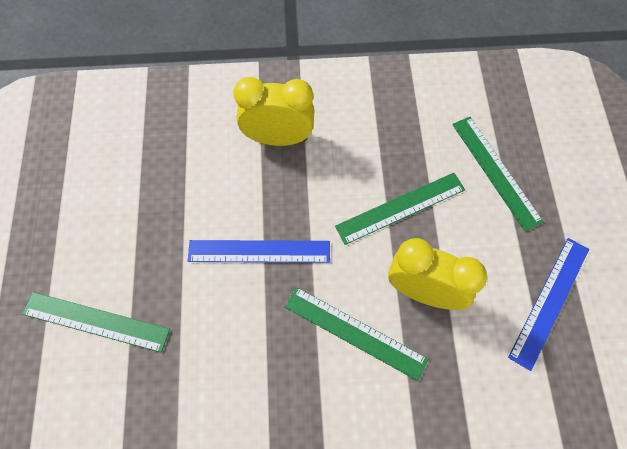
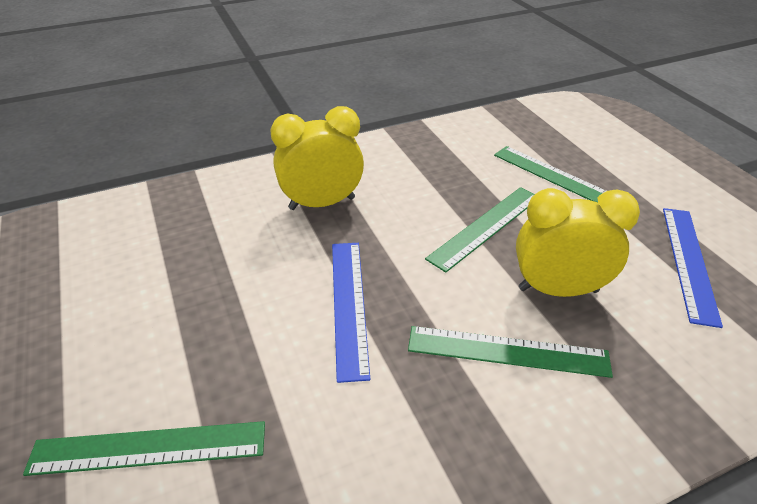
camera: 20 degrees left, 25 degrees down
blue ruler [188,240,330,263] -> blue ruler turned 75 degrees counterclockwise [332,243,370,383]

